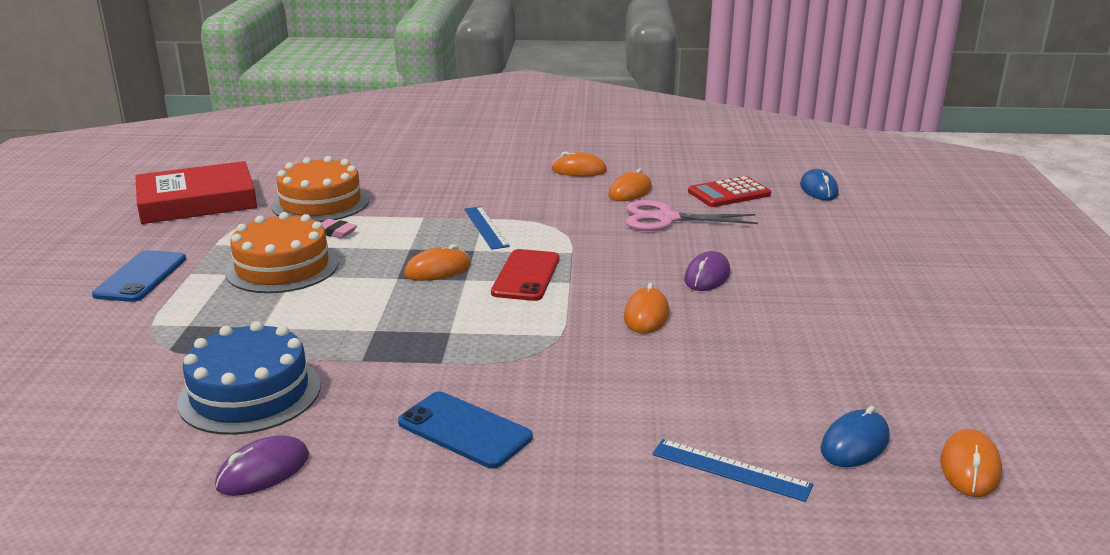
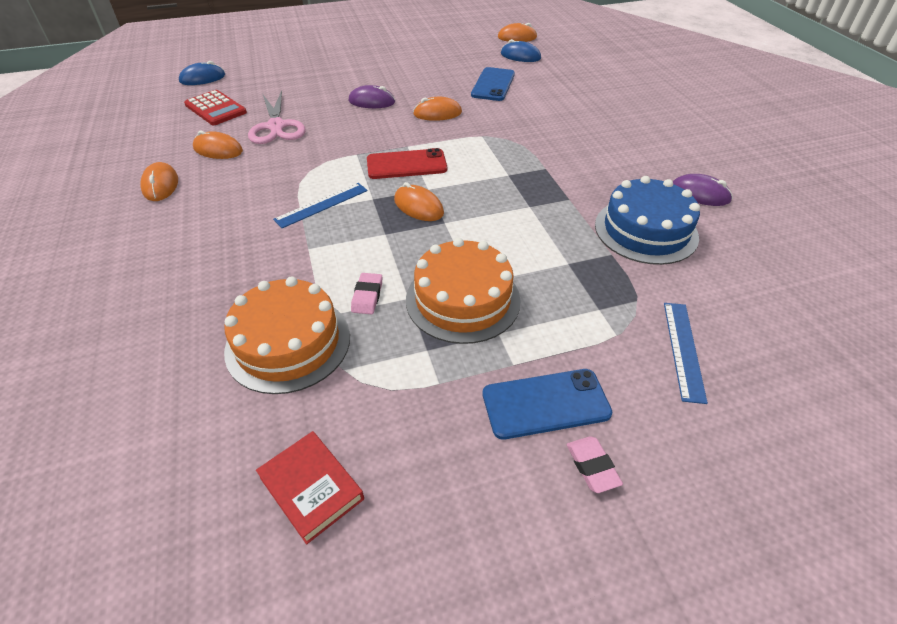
camera: 110 degrees left, 20 degrees up
red book [135,161,257,224] -> red book [256,431,364,544], size x0.52
blue phone [398,391,533,468] -> blue phone moved to [471,67,515,101]
blue ruler [652,439,813,502] -> blue ruler moved to [664,303,708,404]
none -> pink eraser [566,436,623,493]

